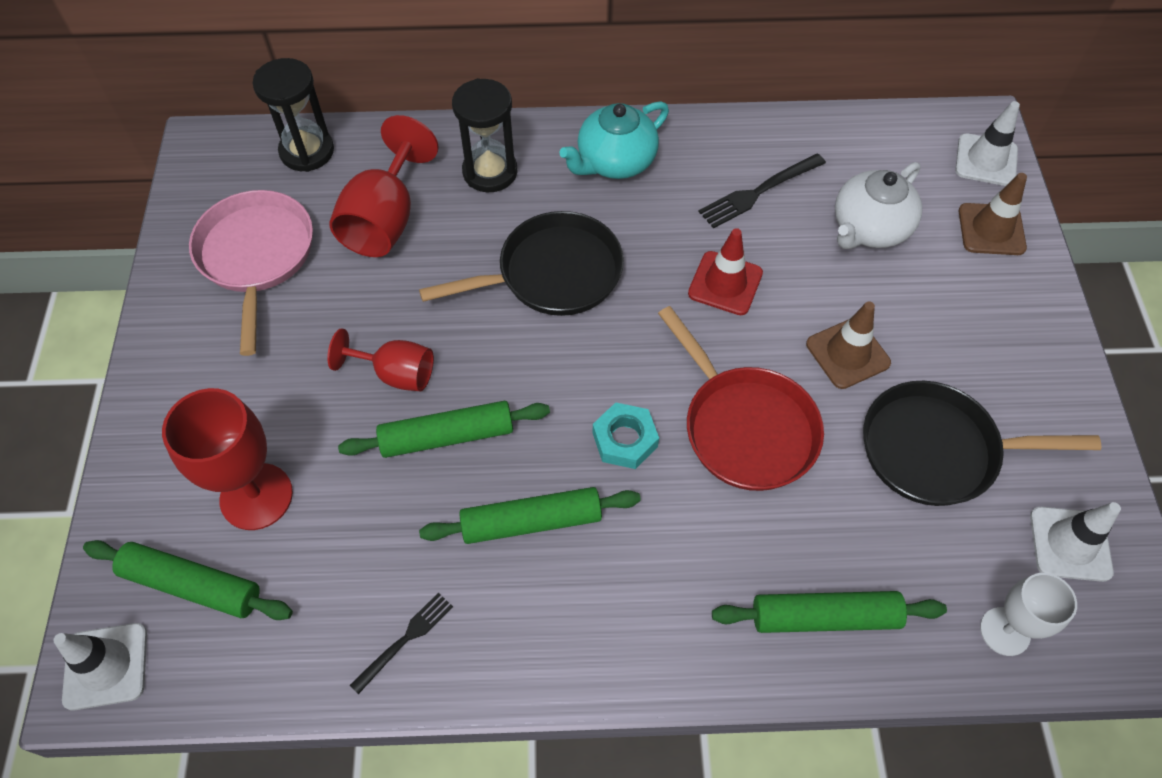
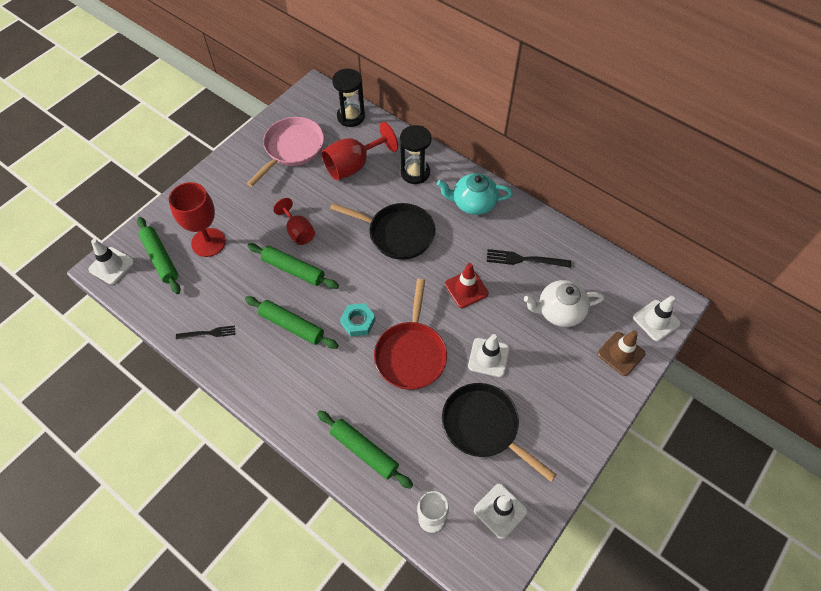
camera: 40 degrees right, 0 degrees up
brown traffic cone [806,302,891,389] -> white traffic cone [468,334,509,377]

